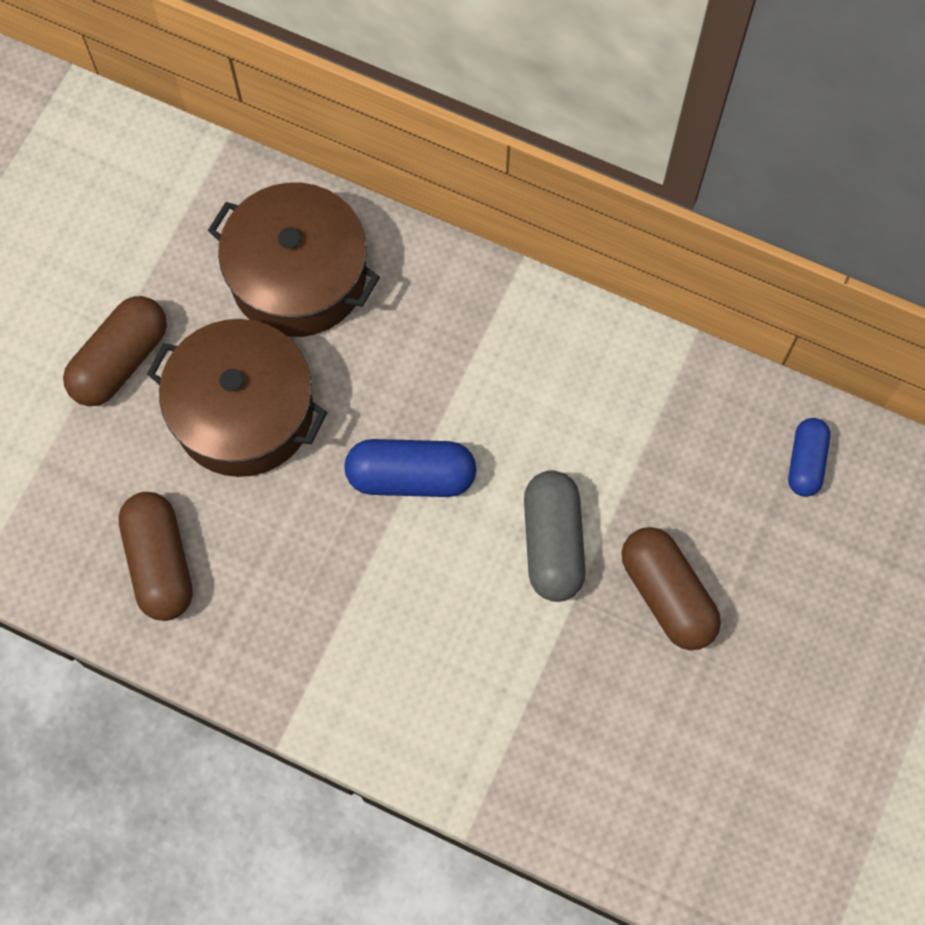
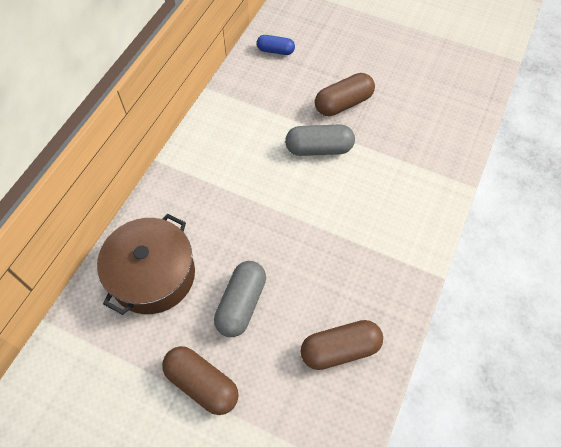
camera: 90 degrees left, 10 degrees down
brown pot [147,319,327,477] -> grey capsule [214,261,266,337]
blue capsule [344,439,476,497] -> none

